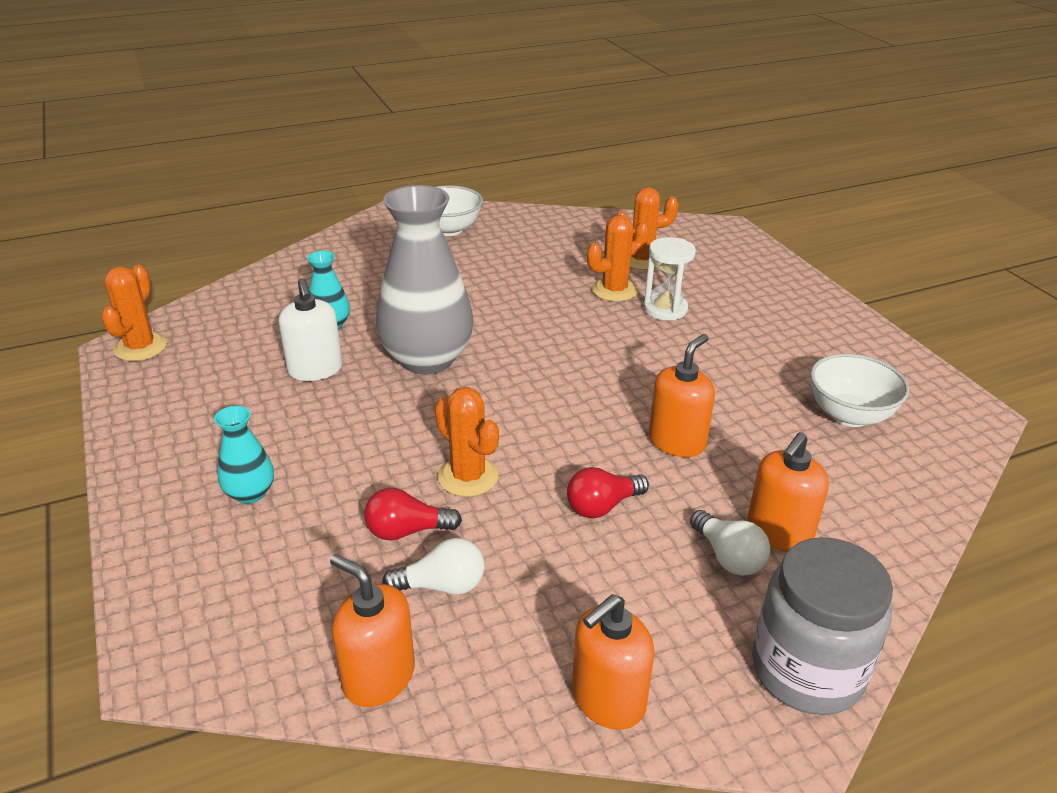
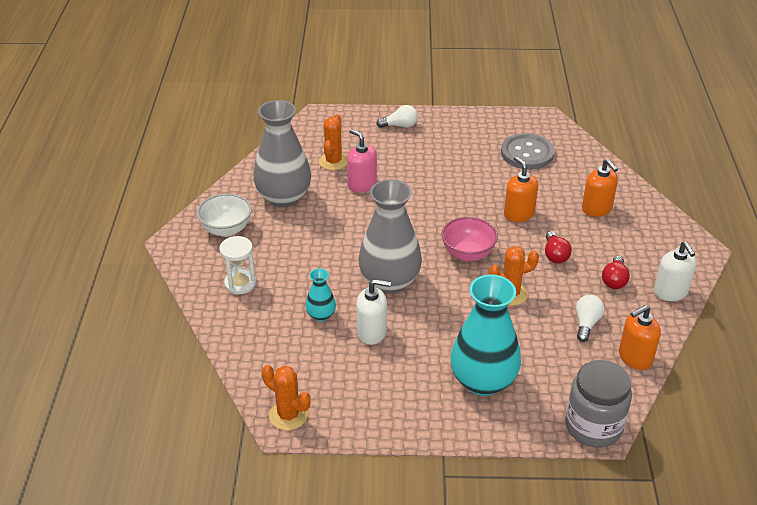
camera: 65 degrees left, 5 degrees up
turquoise vase [214,406,274,504] -> turquoise vase [451,274,521,396], size x2.14
red light bulb [364,488,462,541] -> red light bulb moved to [602,256,630,289]
orange soap dispenser [572,594,654,730] -> white soap dispenser [654,241,696,301]
orange cactus [587,215,650,302] -> pink soap dispenser [347,129,377,193]
white hourglass [643,237,696,320] -> white hourglass moved to [219,236,256,294]
white light bulb [690,510,770,576] -> white light bulb moved to [376,105,418,128]
grey jar [752,537,893,715] -> grey jar moved to [565,360,632,448]
white bowl [810,353,909,427] -> grey button [501,133,554,169]
none -> grey vase [253,100,311,207]
none -> pink bowl [441,217,498,262]

